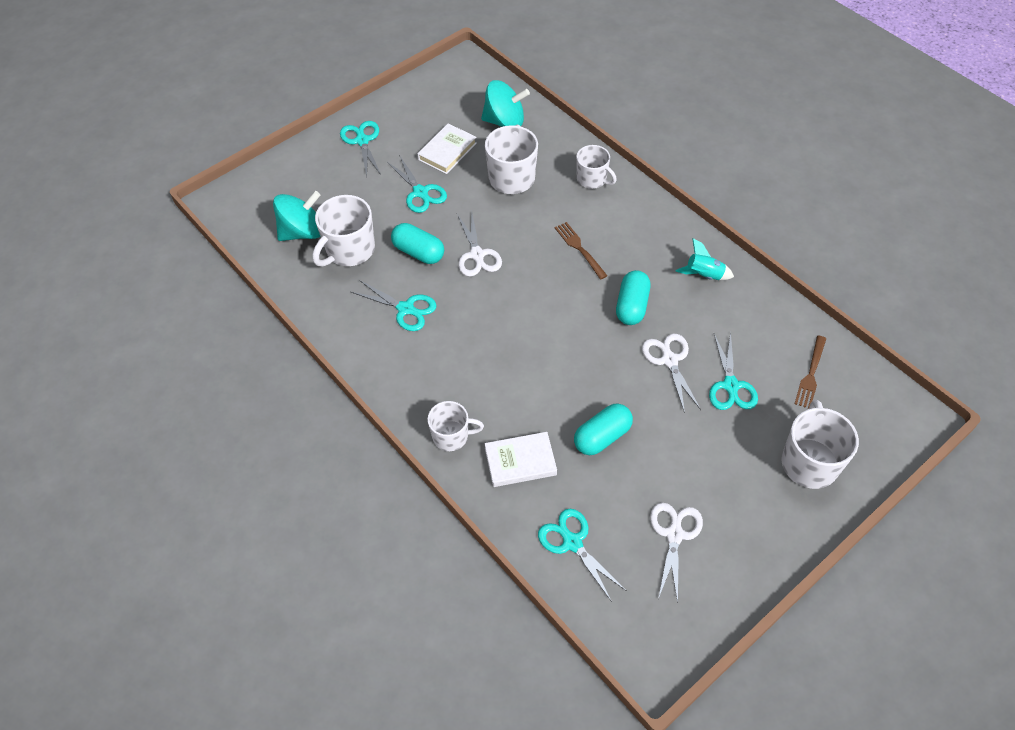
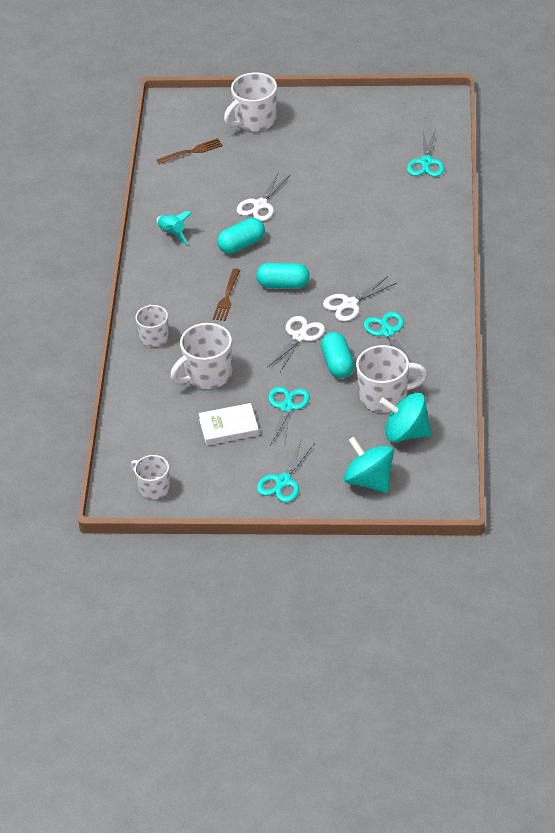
camera: 135 degrees left, 10 degrees down
white mug [427,401,484,451] -> white mug moved to [131,455,170,499]
turquoise spinning top [481,80,530,127] -> turquoise spinning top moved to [344,437,394,493]
white book [485,432,557,487] -> none
turquoise capsule [574,403,633,455] -> turquoise capsule moved to [256,263,310,288]
white scissors [650,503,703,603] -> white scissors moved to [323,276,397,321]
turquoise scissors [709,332,758,410] -> none

